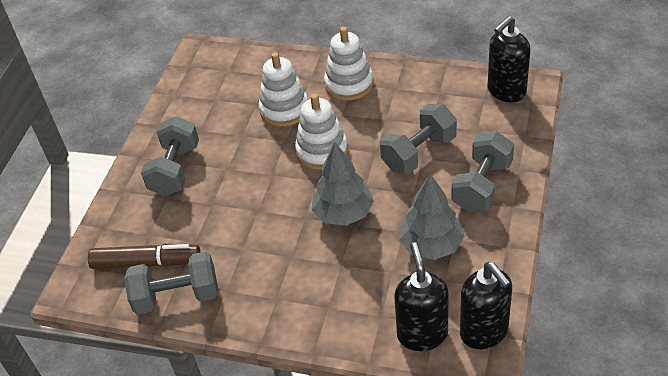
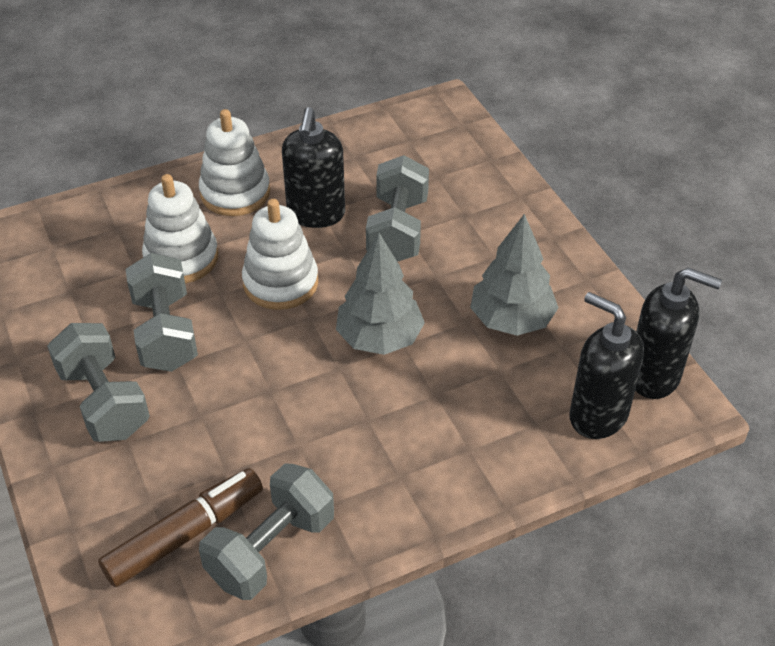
camera: 45 degrees left, 0 degrees up
grey dumbbell [452,131,514,212] -> grey dumbbell moved to [126,253,198,372]
black soap dispenser [488,16,530,102] -> black soap dispenser moved to [282,107,345,228]

